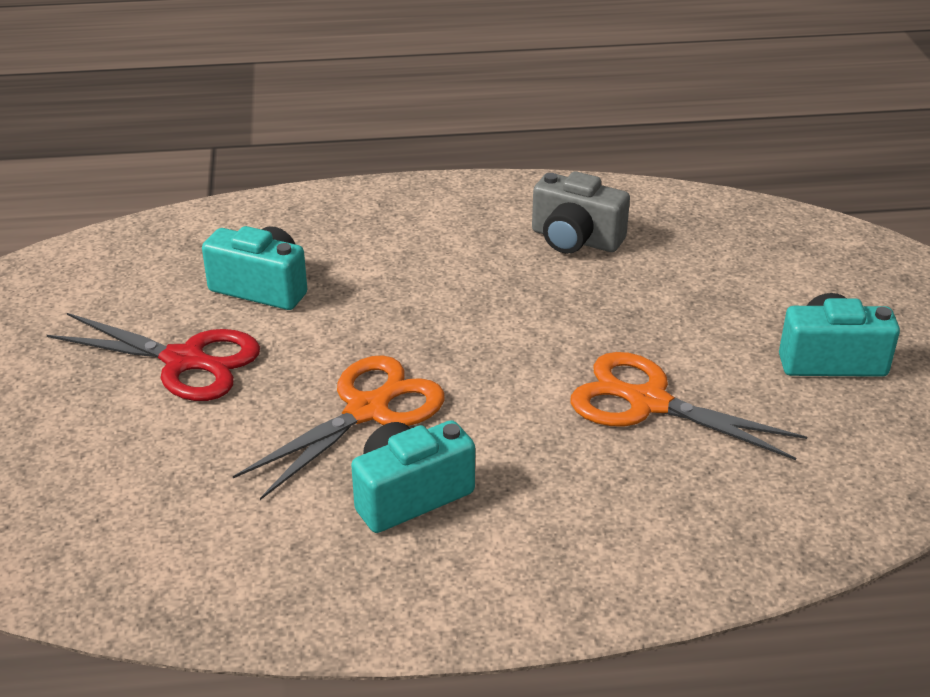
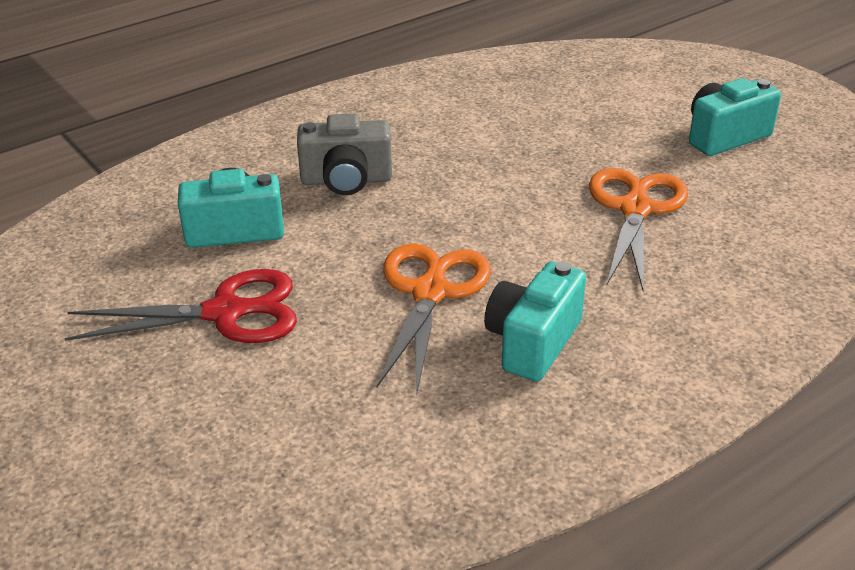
camera: 30 degrees left, 0 degrees up
grey camera [532,171,630,254] -> grey camera moved to [297,114,392,195]
orange scissors [571,352,807,460] -> orange scissors turned 105 degrees clockwise [589,168,688,291]

